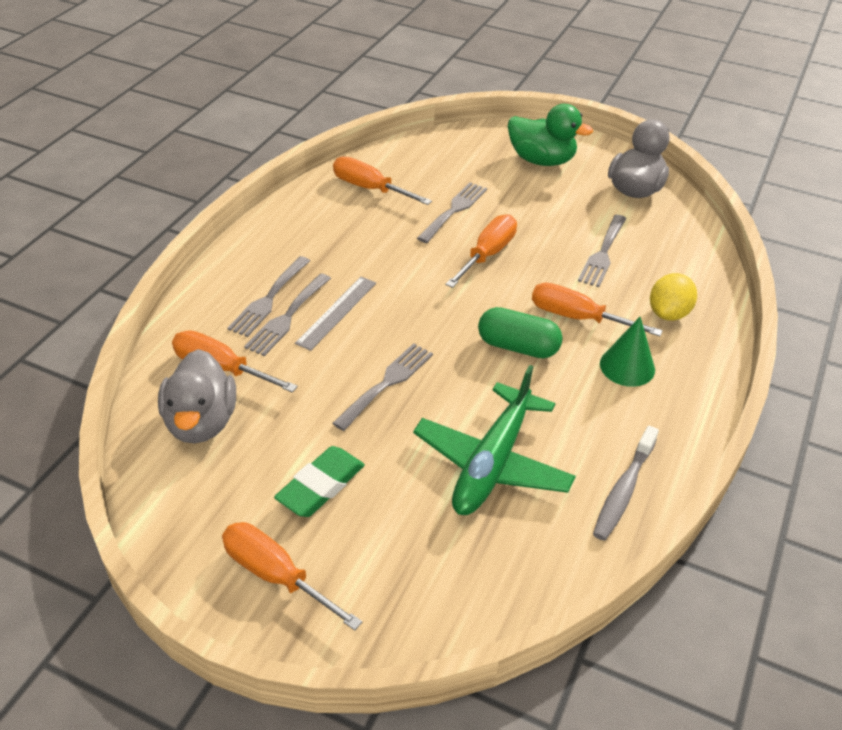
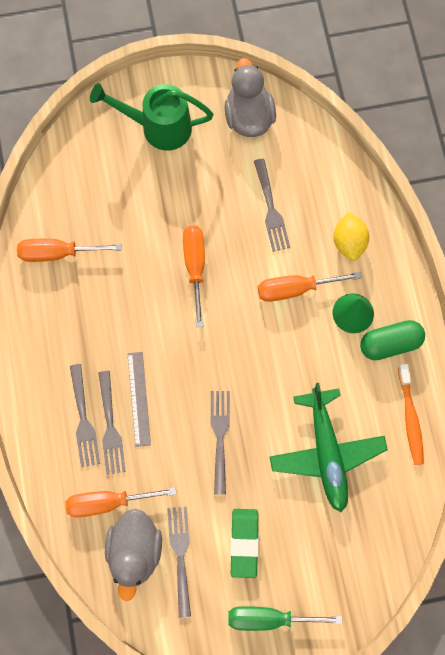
camera: 35 degrees left, 30 degrees up
grey duck [158,349,236,443] -> grey duck turned 45 degrees clockwise [105,509,162,601]
orange screwdriver [222,522,362,631] -> green screwdriver [228,606,342,631]
grey fork [417,182,487,243] -> grey fork moved to [167,507,191,617]
green capsule [478,307,563,358] -> green capsule moved to [360,320,425,360]
green duck [508,104,593,166] -> green watering can [90,83,213,151]
grey toothbrush [593,425,659,541] -> orange toothbrush [398,364,424,465]

